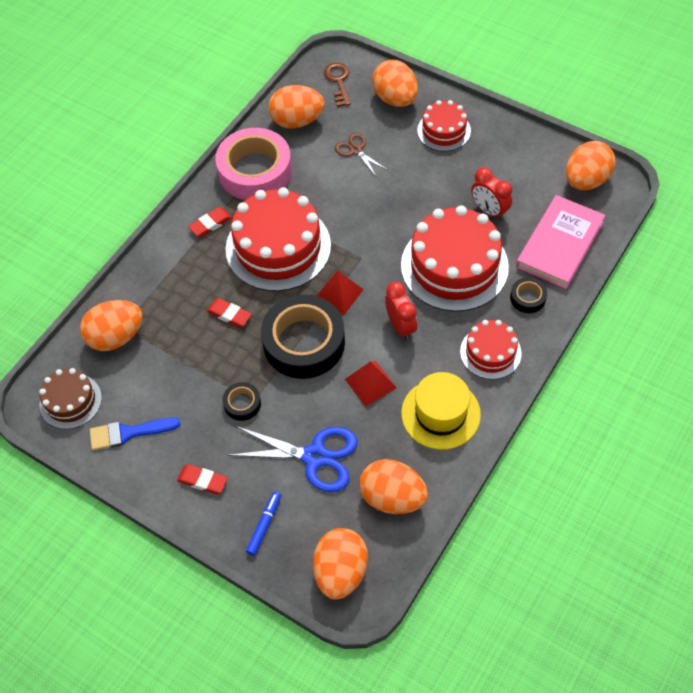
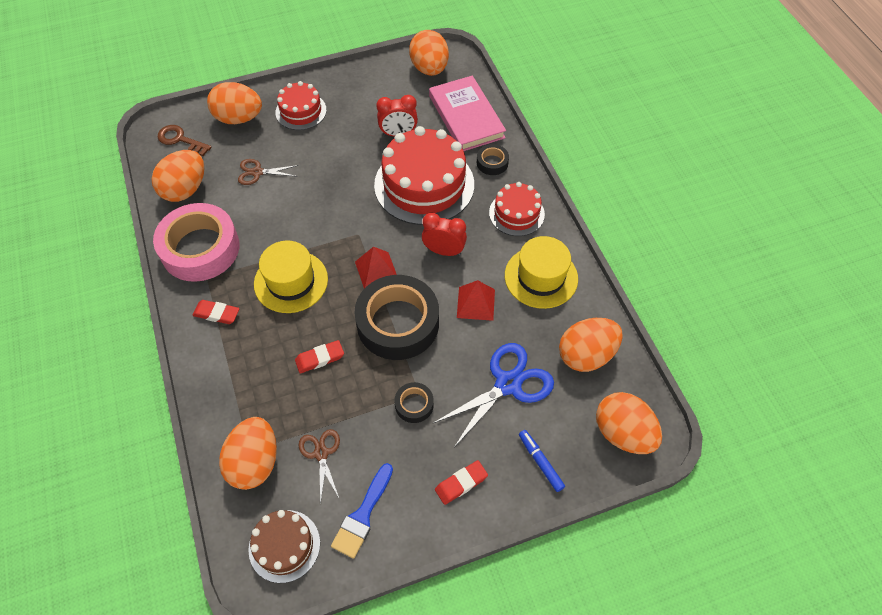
camera: 55 degrees left, 0 degrees up
red eraser [188,207,232,237] -> red eraser turned 75 degrees counterclockwise [192,300,240,324]
red cake [225,187,331,291] -> yellow hat [254,241,328,313]
none -> brown scissors [299,429,340,504]

